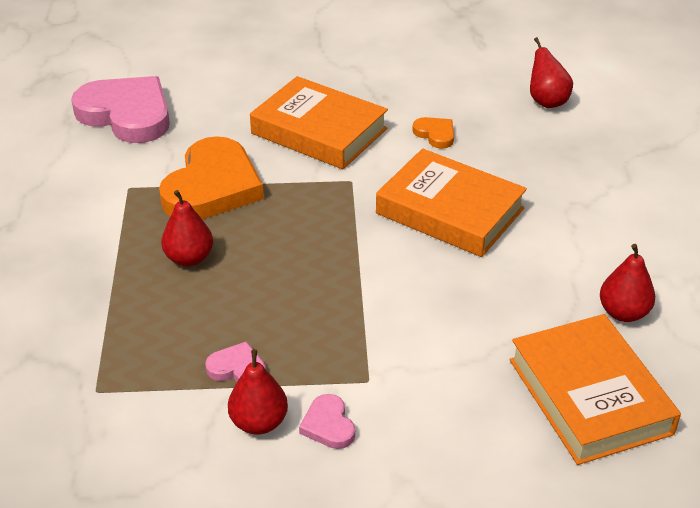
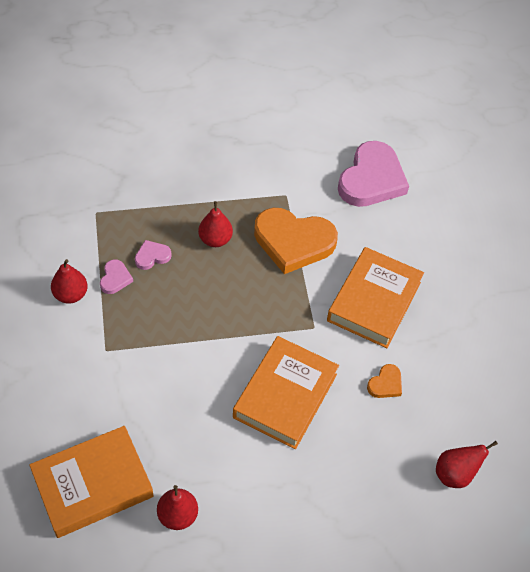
camera: 80 degrees right, 15 degrees up
pink heart [299,394,355,449] -> pink heart moved to [135,240,172,270]

